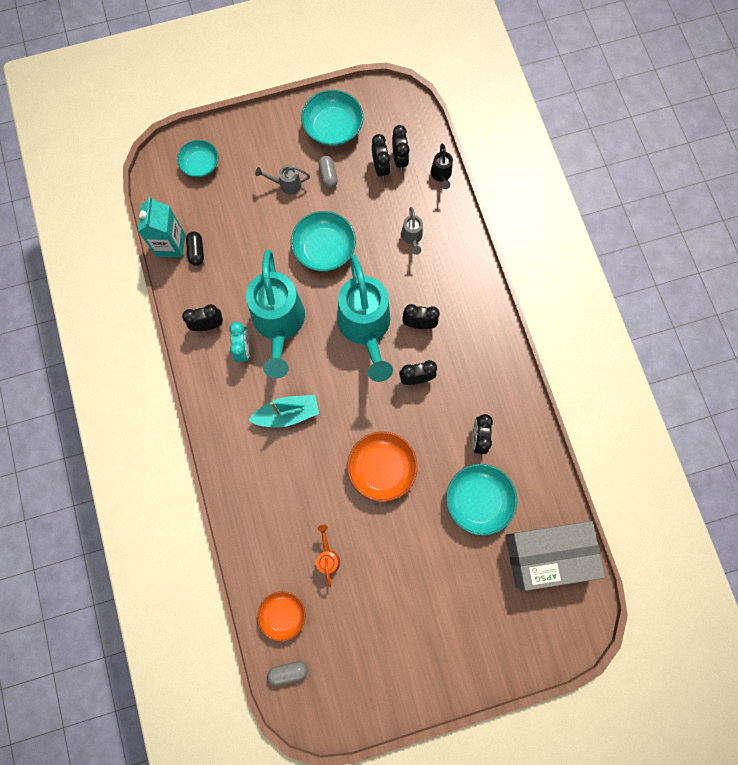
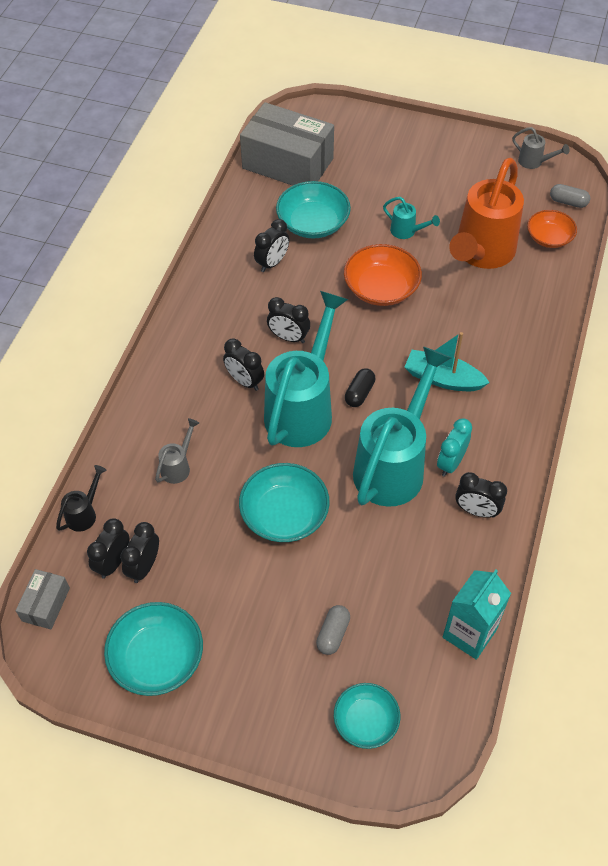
camera: 145 degrees left, 20 degrees down
black capsule [186,232,204,266] -> black capsule moved to [345,368,375,407]
grey watering can [255,165,310,195] -> grey watering can moved to [512,127,569,169]
orange watering can [316,525,340,587] -> orange watering can [449,158,524,269], size x2.40
grey capsule [318,156,338,189] -> grey capsule moved to [316,605,350,655]
none -> grey box [16,569,70,629]
none -> turquoise watering can [383,197,440,239]

